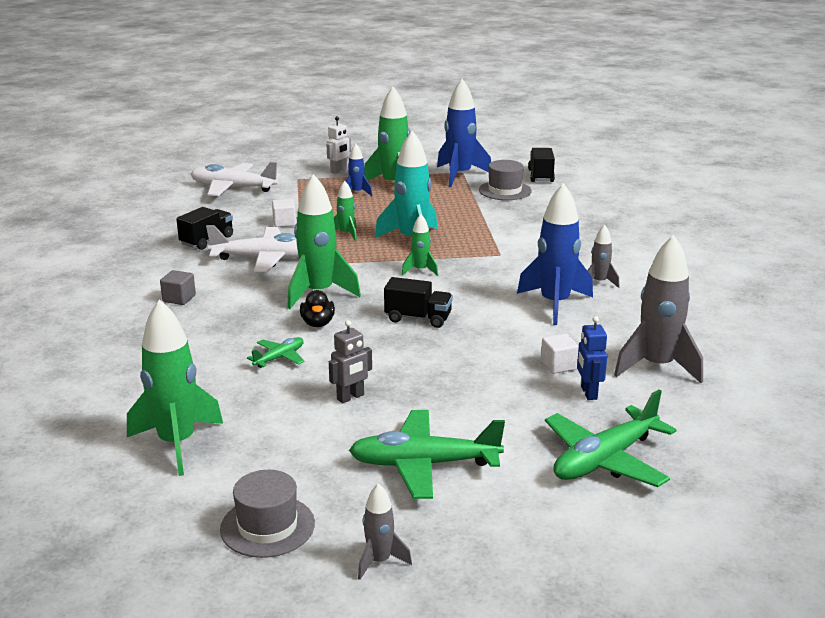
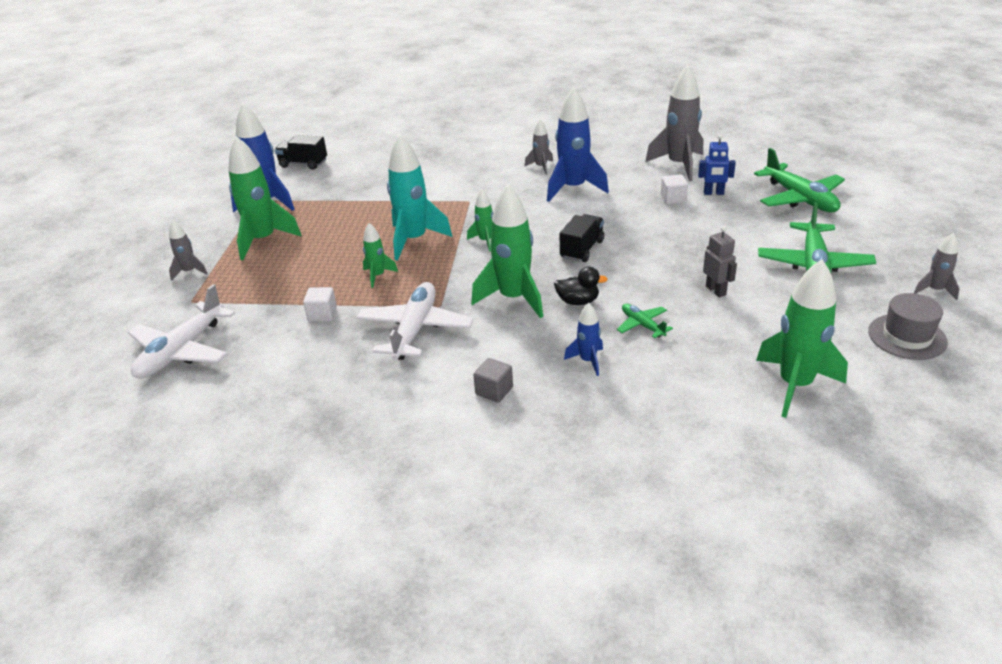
camera: 75 degrees left, 10 degrees up
black truck [176,207,233,250] -> none
white robot [326,116,351,174] -> grey rocket [169,220,208,281]
blue rocket [346,143,373,196] -> blue rocket moved to [564,303,603,376]
grey hat [479,160,532,200] -> none

